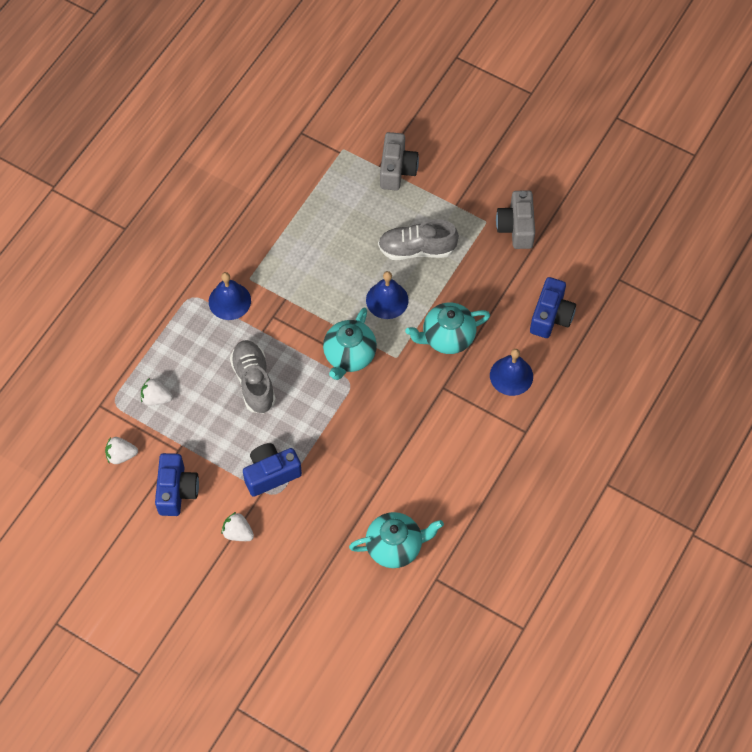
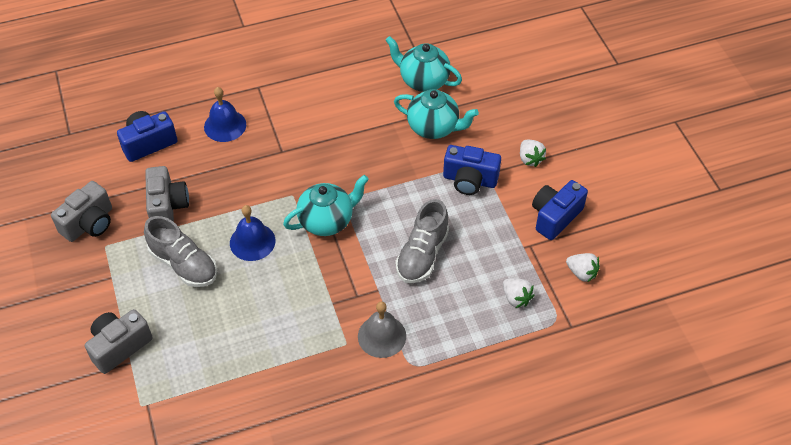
camera: 140 degrees left, 10 degrees down
blue bell [209,272,251,320] -> grey bell [358,301,406,358]
turquoise teapot [405,303,490,354] -> turquoise teapot moved to [394,89,479,139]
none -> grey camera [145,166,189,222]

